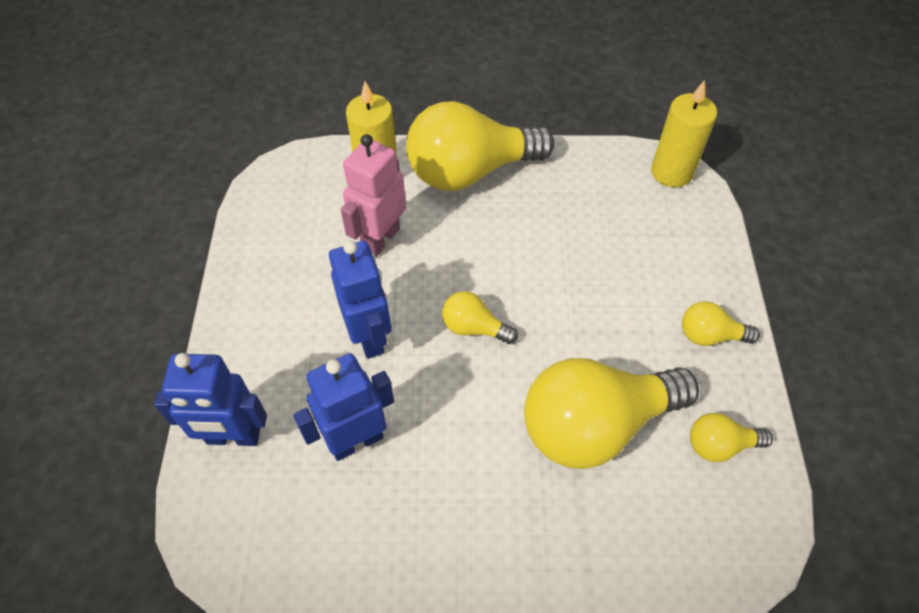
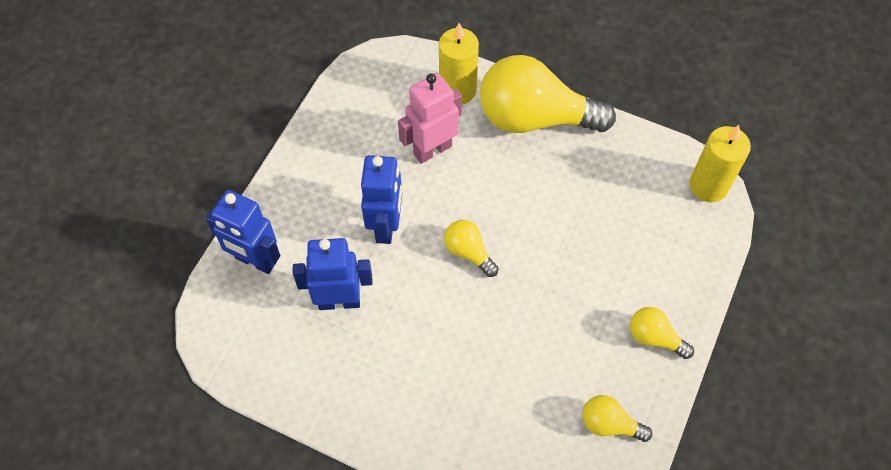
camera: 25 degrees right, 5 degrees up
yellow light bulb [524,358,699,469] -> none

